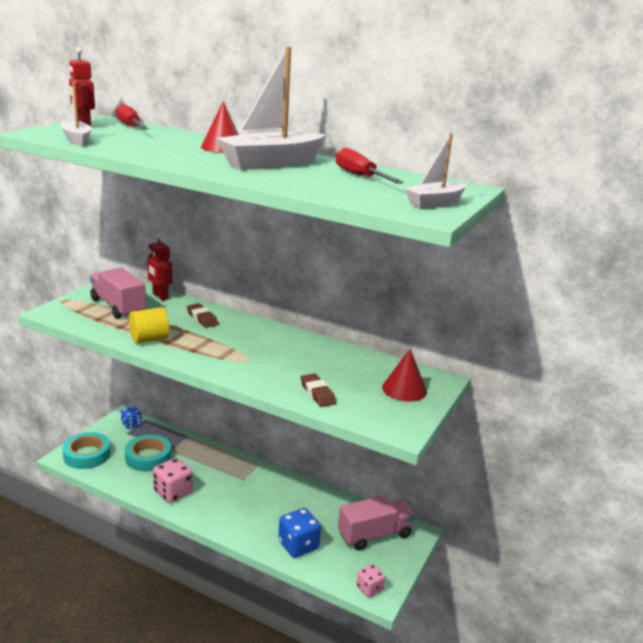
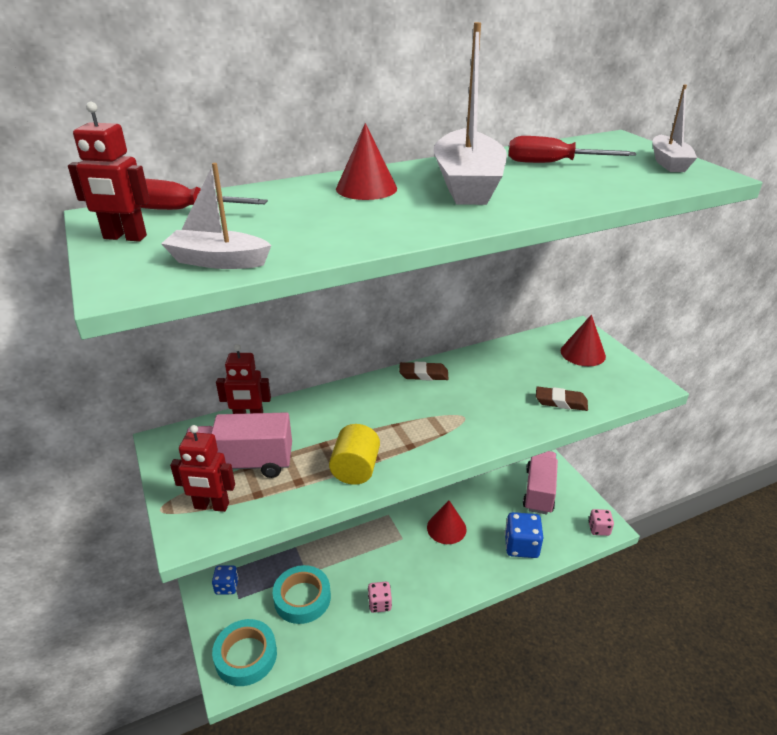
camera: 50 degrees left, 10 degrees up
pink dice [153,458,193,503] -> pink dice [368,582,392,613], size x0.61
brown eraser [187,303,218,328] -> brown eraser moved to [399,362,449,381]
none -> red robot [170,425,235,512]
none -> red cone [427,500,467,544]

